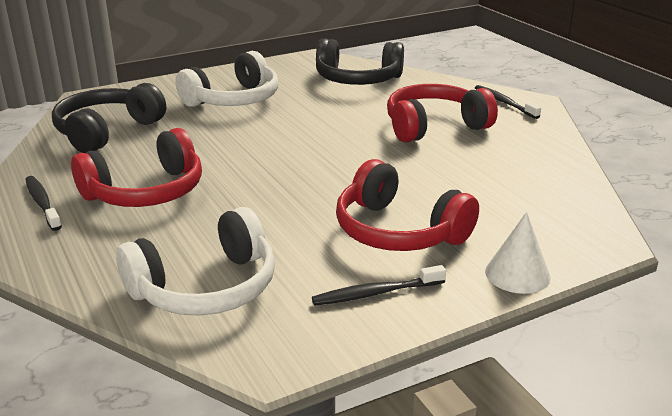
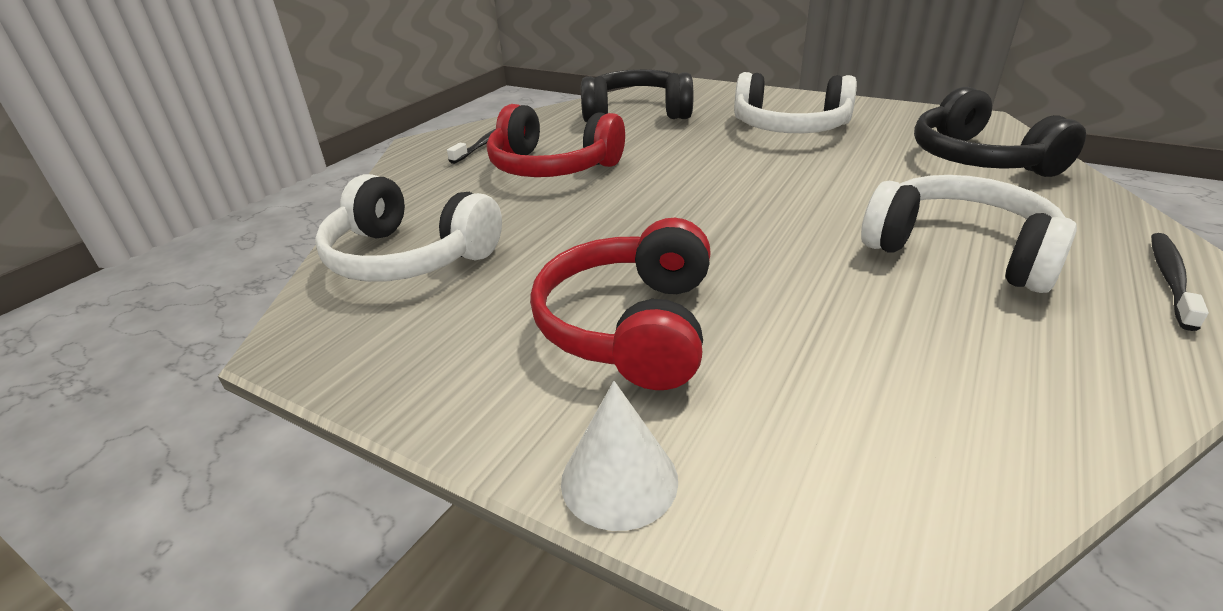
camera: 60 degrees right, 5 degrees up
black toothbrush [312,265,446,306] -> none
red headphones [387,84,498,142] -> white headphones [861,175,1077,293]

